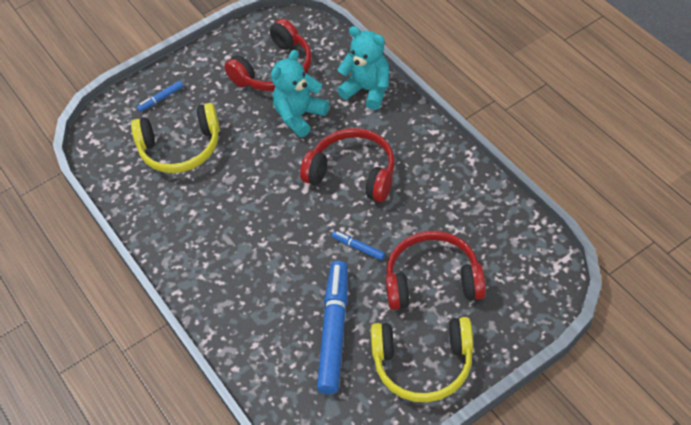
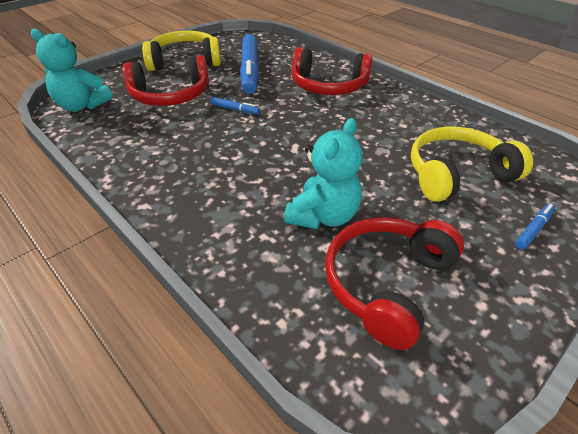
camera: 165 degrees right, 10 degrees down
red headphones [300,128,395,202] -> red headphones moved to [291,47,372,95]
turquoise teddy bear [337,26,389,110] -> turquoise teddy bear moved to [31,29,113,112]

